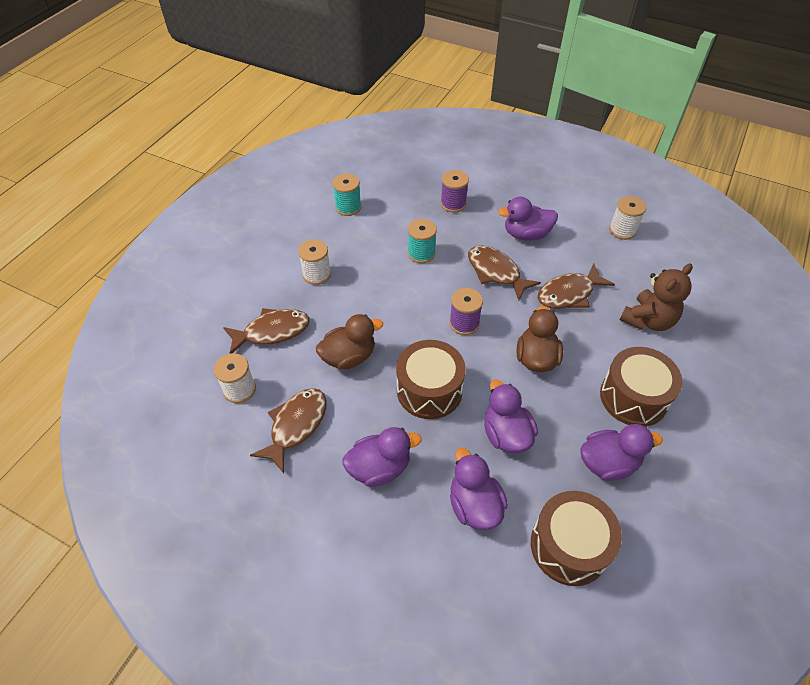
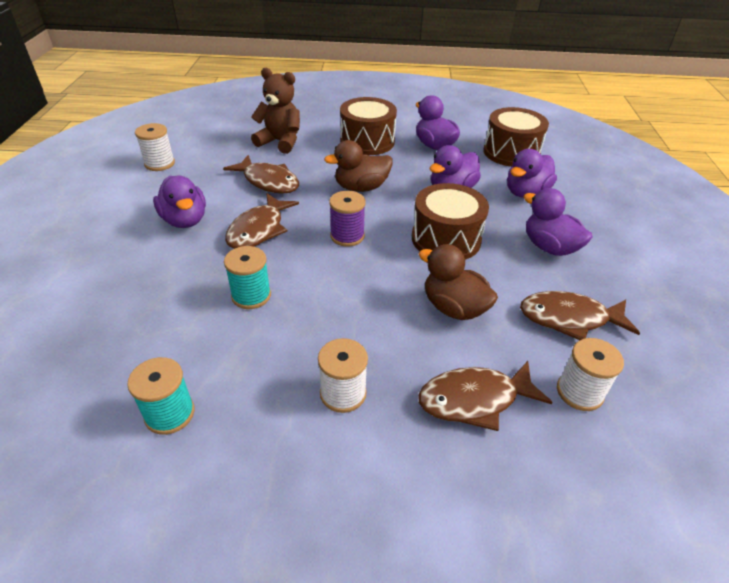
camera: 115 degrees left, 10 degrees down
brown fish [223,308,310,354] -> brown fish turned 60 degrees counterclockwise [418,361,553,431]
purple spool [441,170,469,212] -> none

